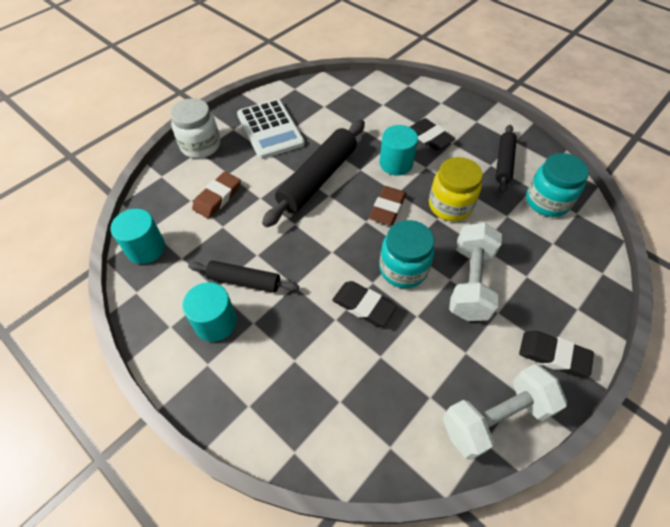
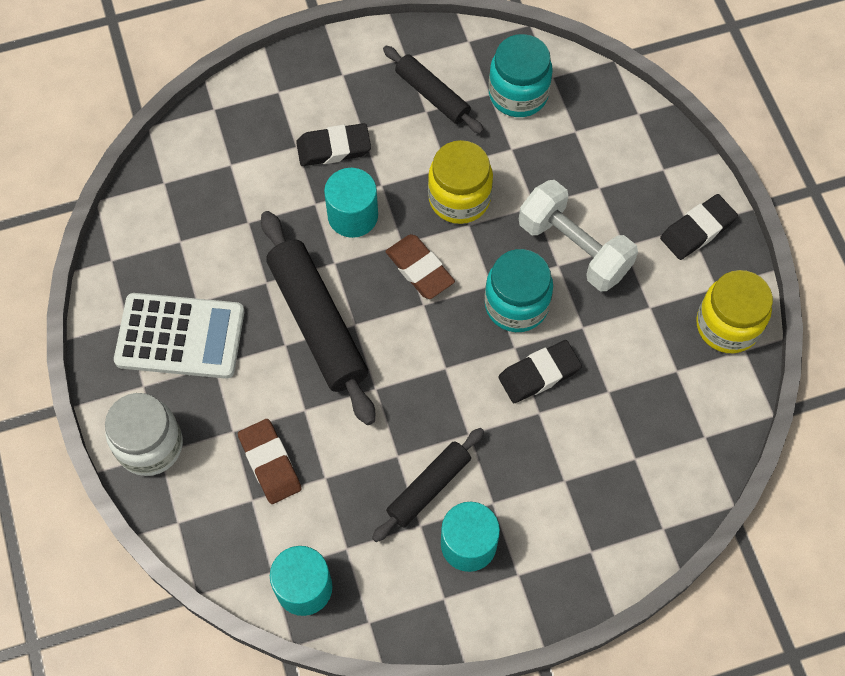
camera: 60 degrees left, 10 degrees up
white dumbbell [442,364,567,460] -> yellow jar [696,270,773,353]

